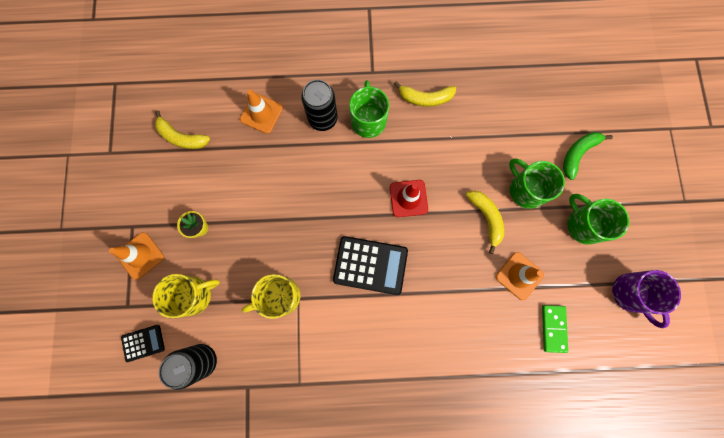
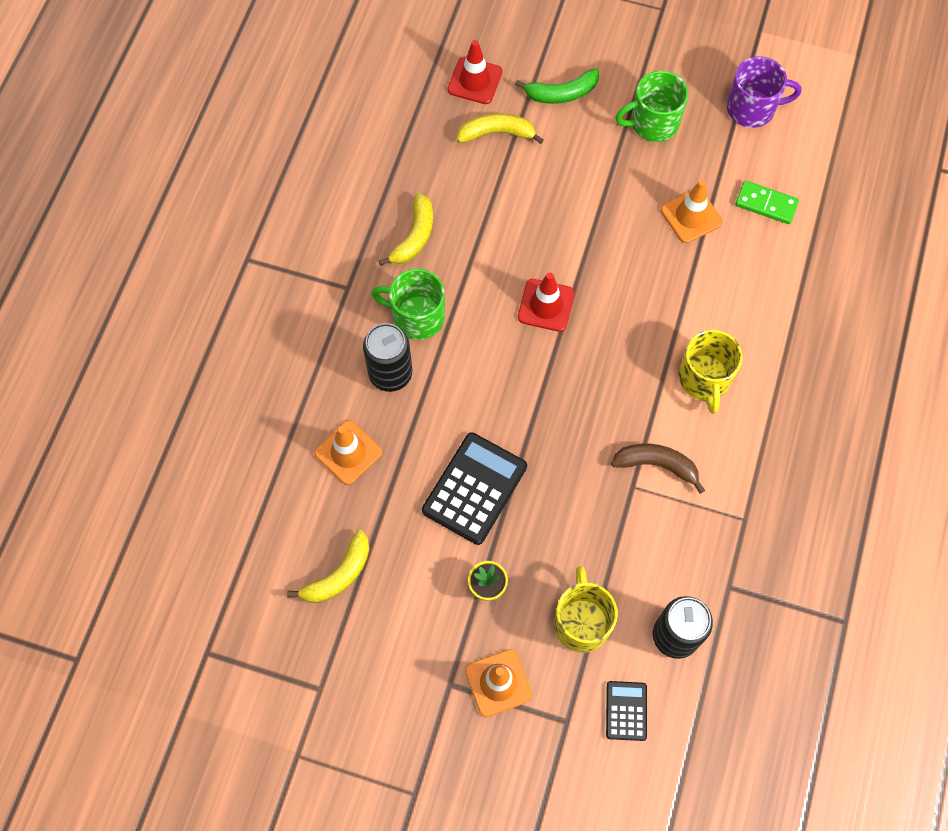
camera: 70 degrees left, 10 degrees down
yellow mug [242,274,300,319] -> yellow mug moved to [679,330,743,414]
black calculator [333,236,408,295] -> black calculator moved to [422,432,527,545]
yellow banana [466,190,504,254] -> yellow banana moved to [457,113,544,144]
green mug [509,158,565,209] -> none
green banana [563,132,613,180] -> green banana turned 75 degrees counterclockwise [515,68,599,104]
none -> red traffic cone [447,40,502,104]
none -> brown banana [611,444,705,494]

